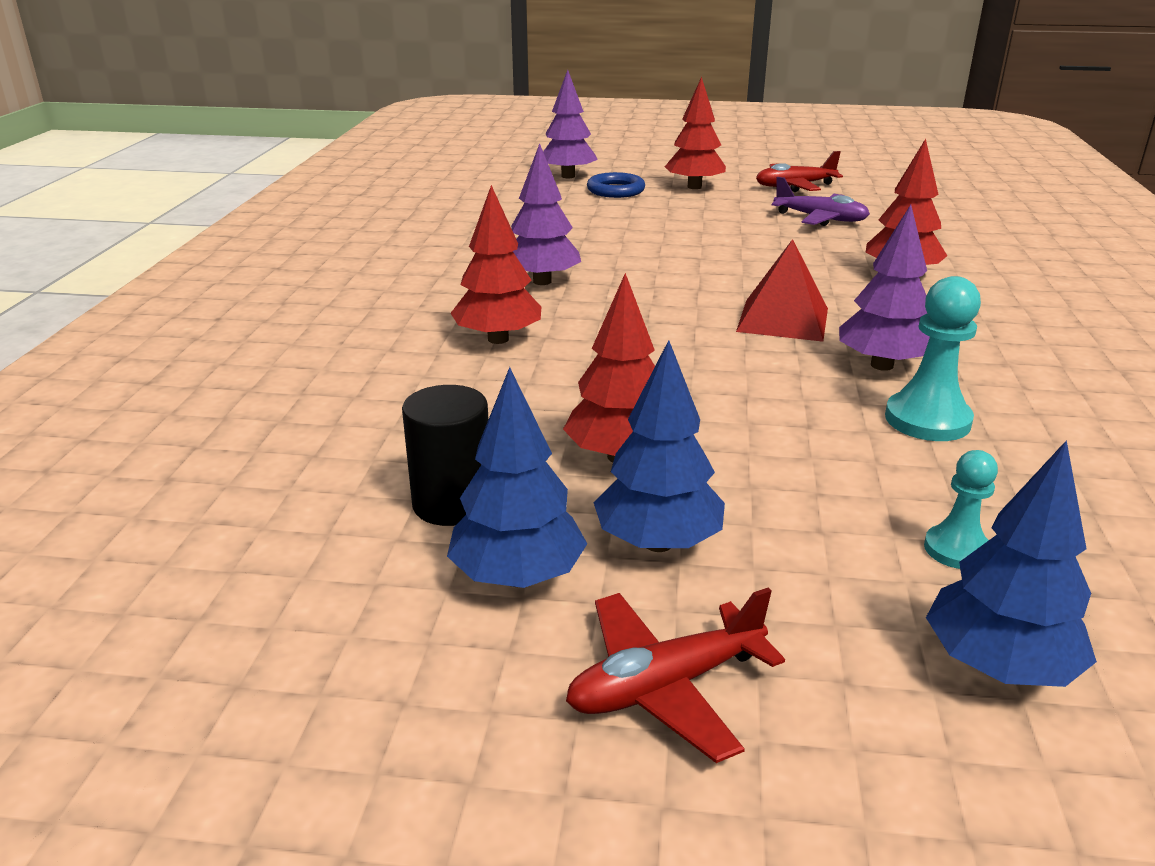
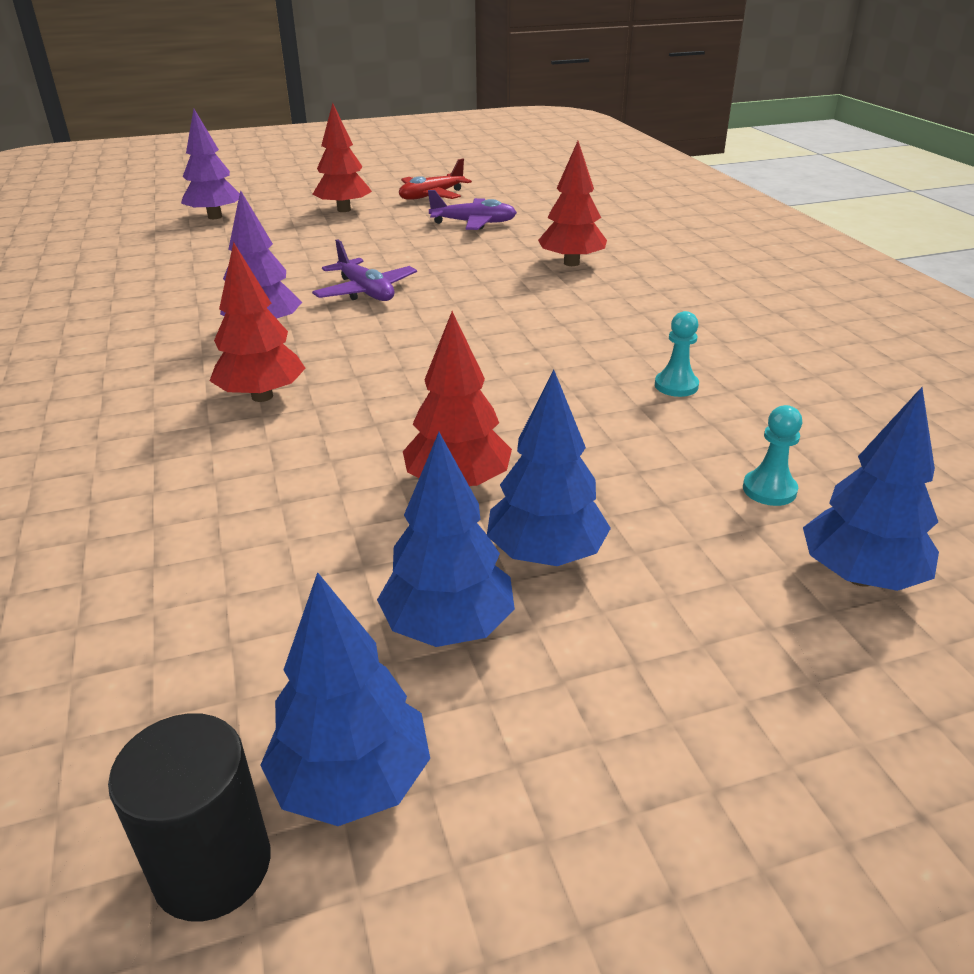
camera: 25 degrees left, 5 degrees up
black cylinder [402,385,489,526] -> black cylinder moved to [108,713,270,922]
red plane [566,588,785,763] -> none
blue ring [587,172,645,198] -> none
red pyramid [736,239,828,342] -> none
purple tree [839,205,930,371] -> none
turquoise pawn [885,276,981,441] -> turquoise pawn [655,311,699,397], size x0.61
none -> blue tree [260,572,430,826]
none -> purple plane [312,239,417,301]

